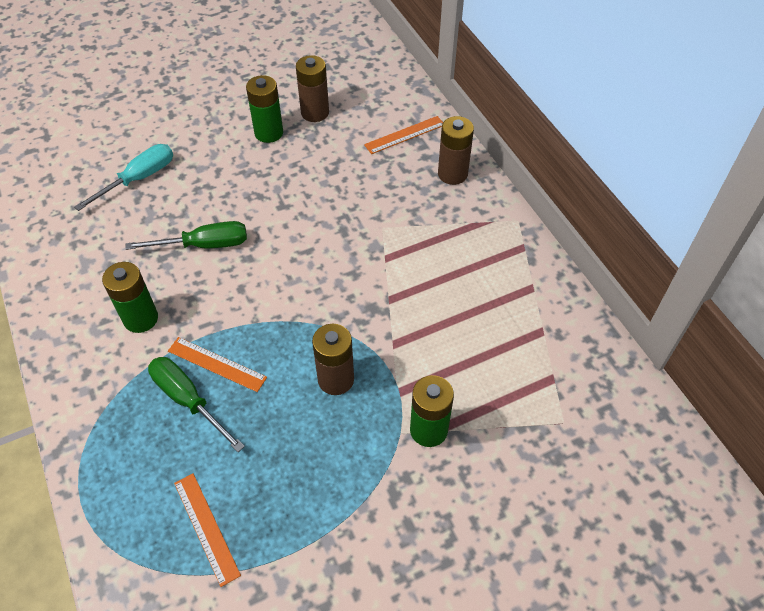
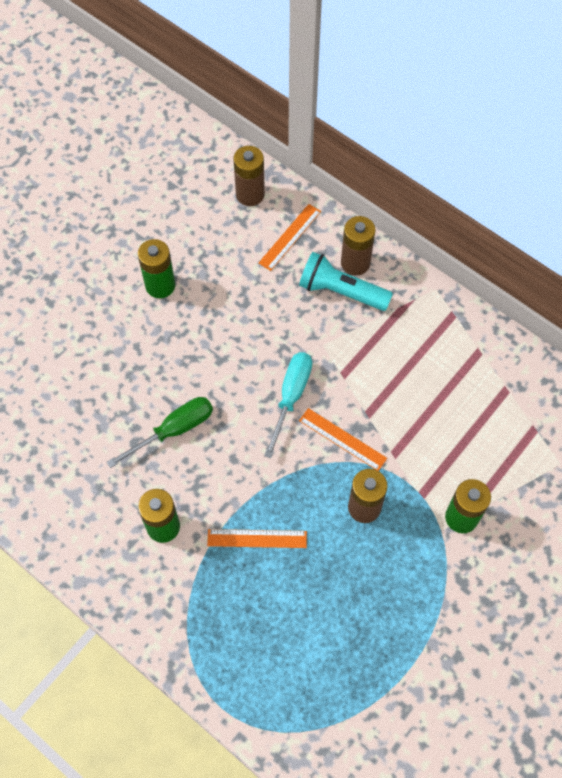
camera: 25 degrees left, 10 degrees up
turquoise screwdriver [74,144,173,211] -> turquoise screwdriver moved to [264,352,312,458]
green screwdriver [148,357,245,452] -> none
orange ruler [174,473,241,587] -> orange ruler moved to [299,408,387,471]
brown battery [296,55,329,122] -> brown battery moved to [233,146,265,206]
none -> turquoise flashlight [299,252,393,311]

